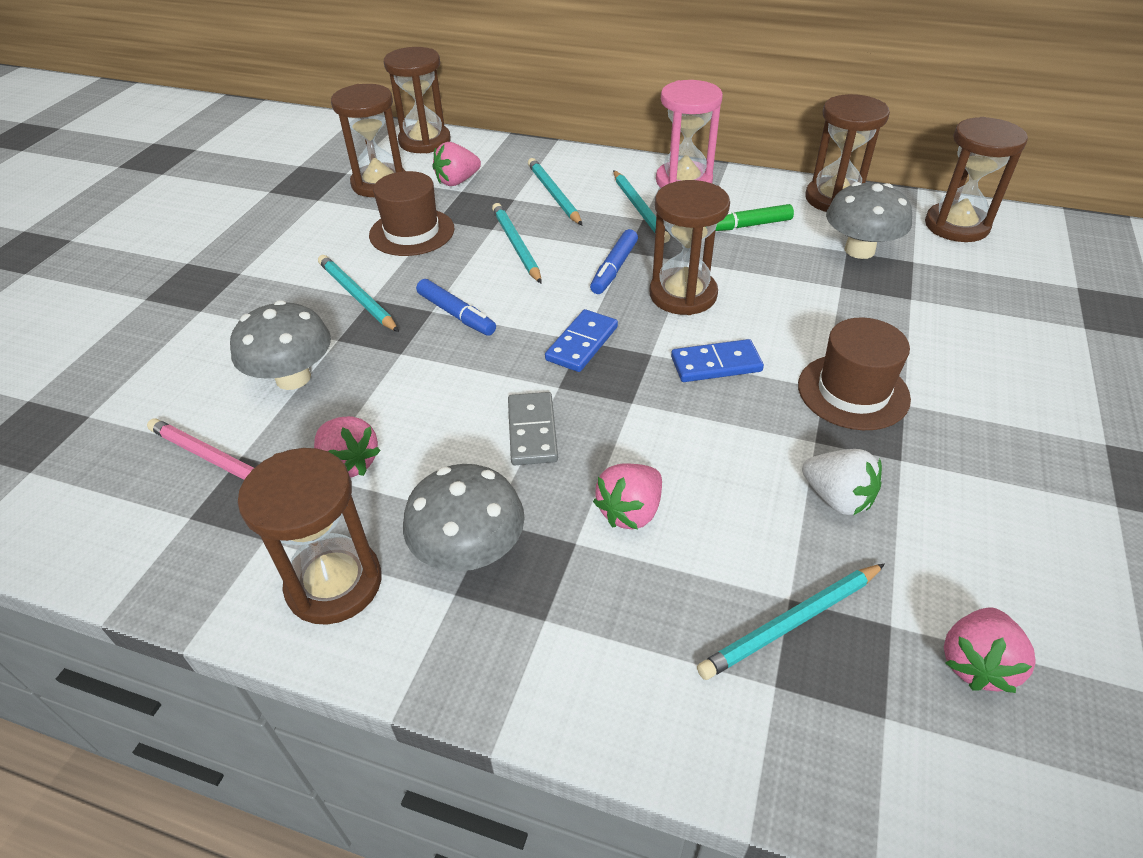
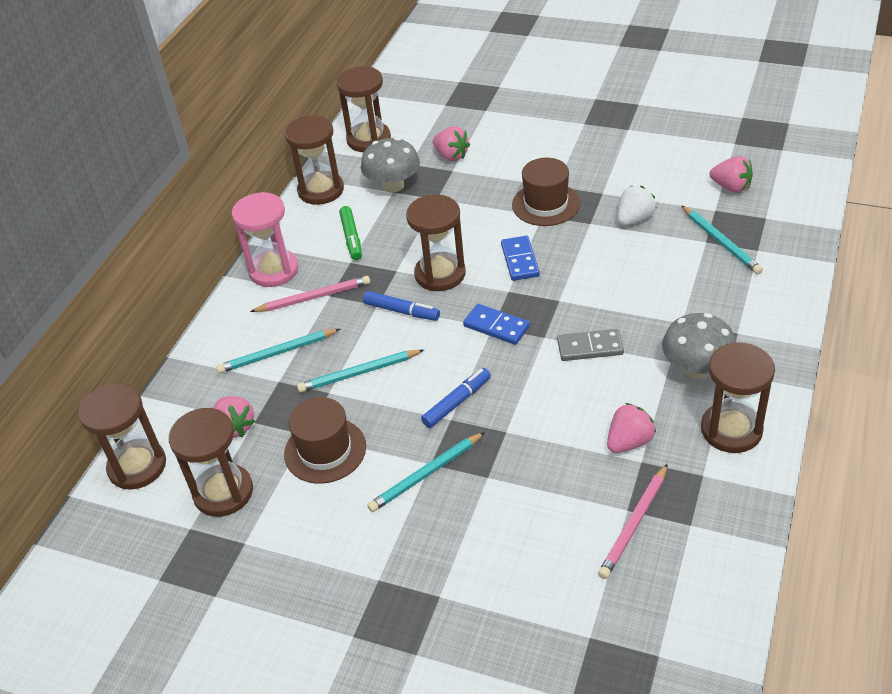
camera: 85 degrees left, 0 degrees up
grey mushroom [230,300,331,390] -> none
pink strawberry [593,463,662,530] -> pink strawberry moved to [433,126,470,161]
turquoise pencil [613,170,670,243] -> pink pencil [250,276,370,312]

